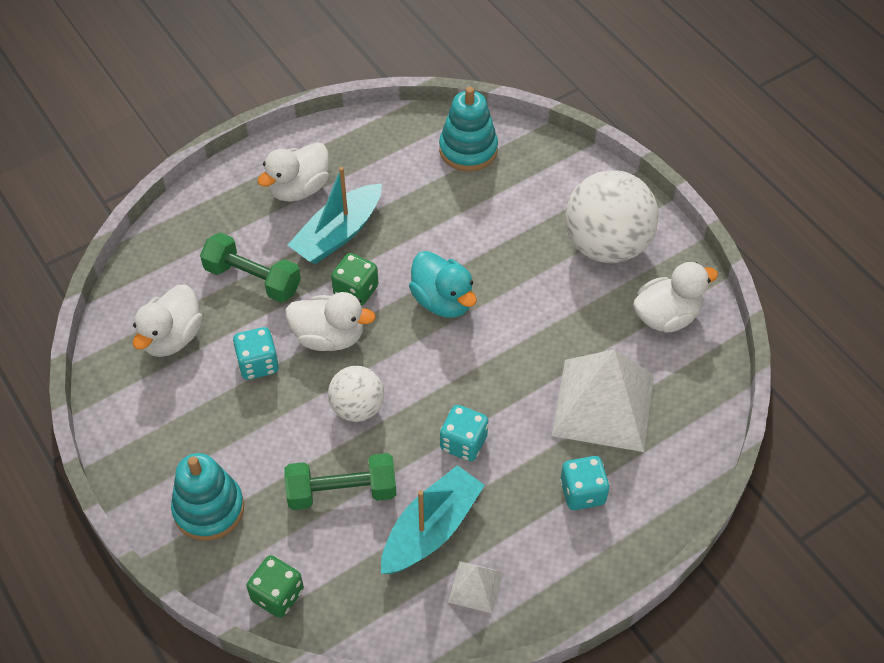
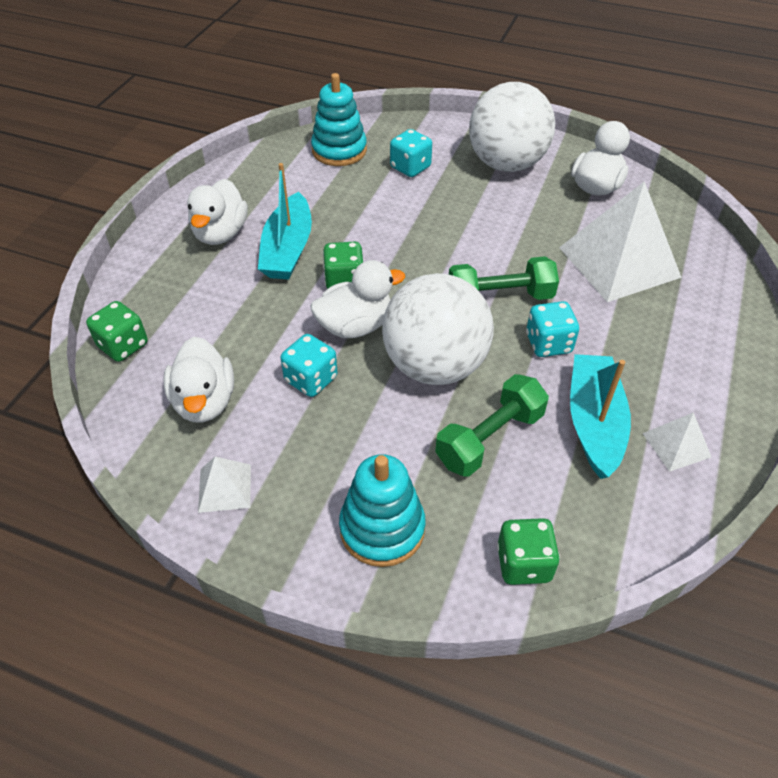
camera: 35 degrees left, 5 degrees down
green dumbbell [200,233,301,303] -> green dumbbell moved to [449,256,559,300]
white ball [328,366,384,422] -> white ball [382,273,494,385], size x1.78
turquoise duck [409,251,477,318] -> none
turquoise dice [560,456,610,510] -> turquoise dice moved to [390,129,432,177]
none -> green dice [86,301,148,362]
none -> white pyramid [198,457,251,513]

